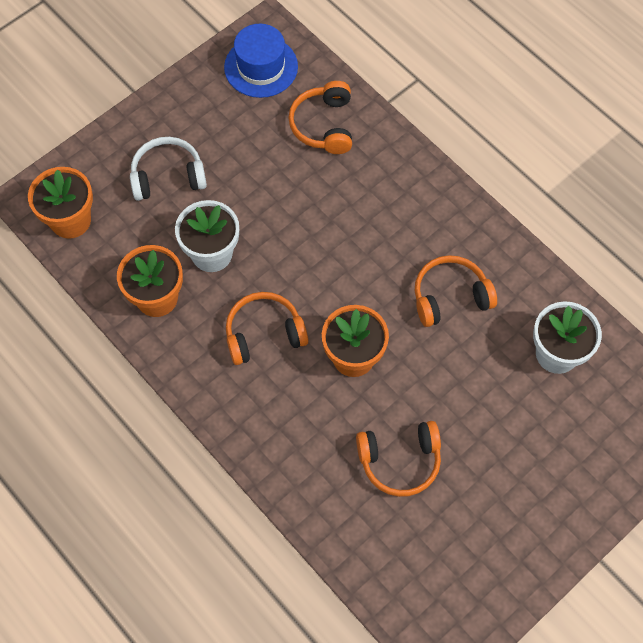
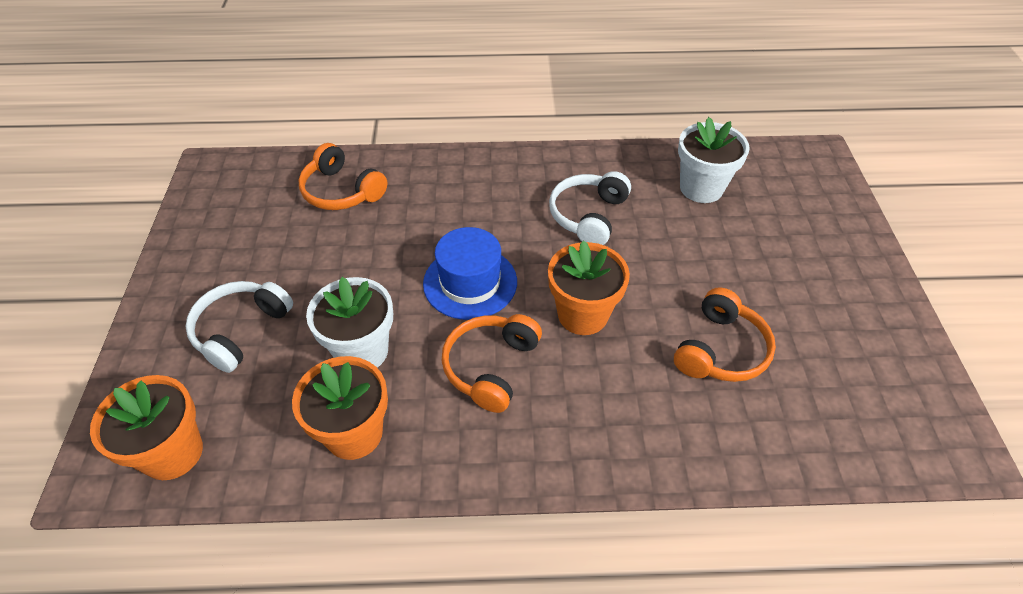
camera: 50 degrees left, 15 degrees down
blue hat [224,24,298,98] -> blue hat moved to [423,227,517,320]
orange headphones [415,255,497,327] -> white headphones [549,171,631,245]

